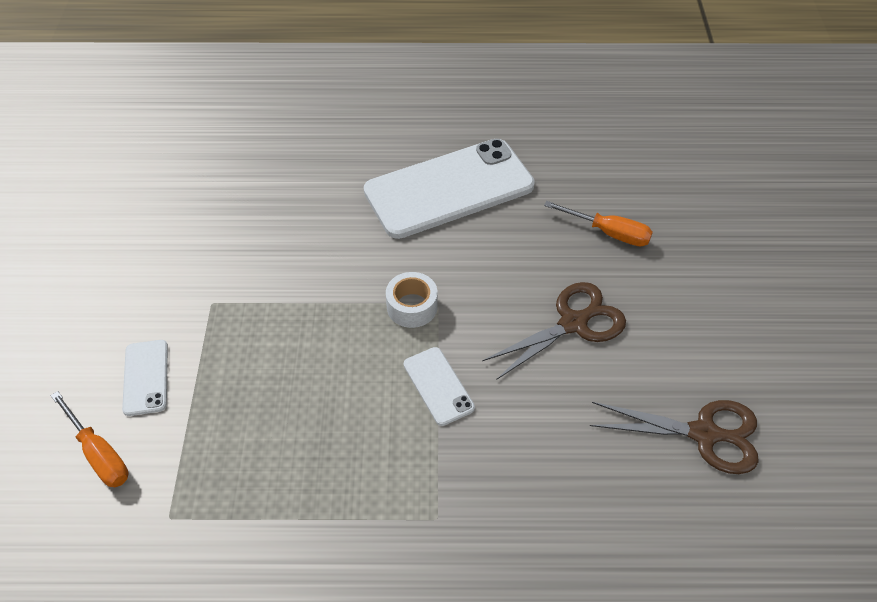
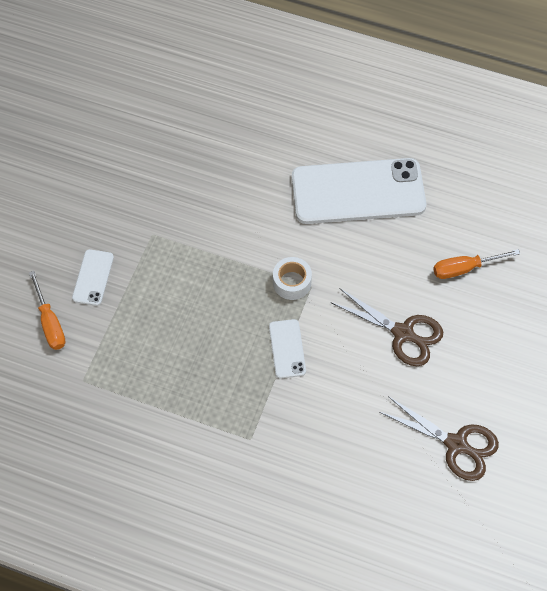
camera: 20 degrees right, 10 degrees up
brown scissors [482,282,626,380] -> brown scissors turned 45 degrees clockwise [330,288,443,366]
orange screwdriver [544,201,653,247] -> orange screwdriver turned 120 degrees clockwise [433,249,520,279]

